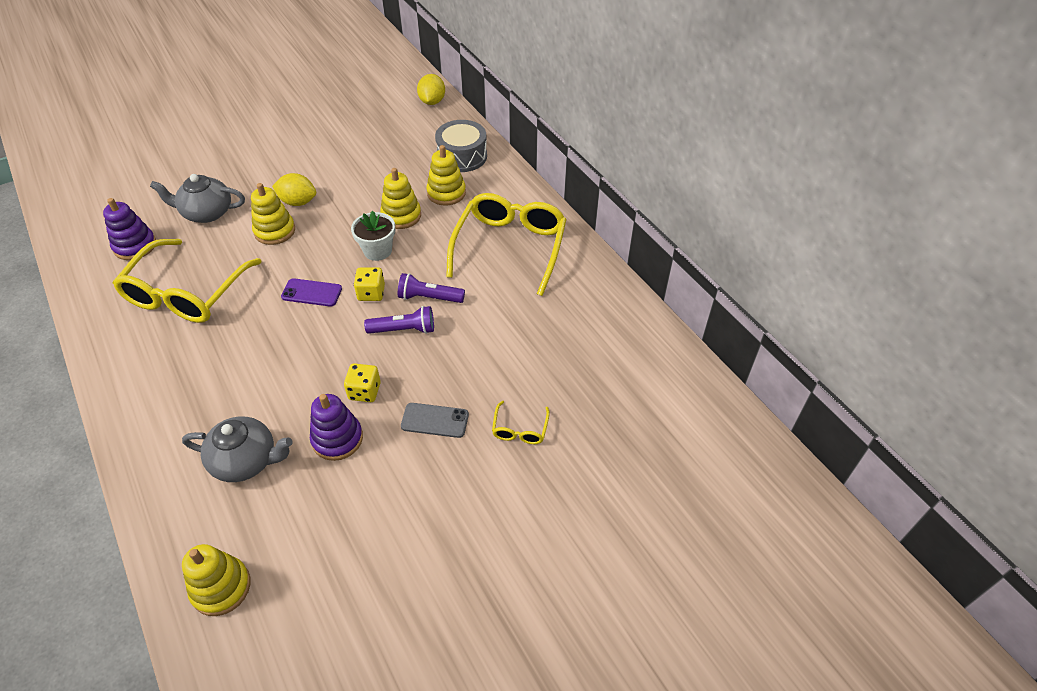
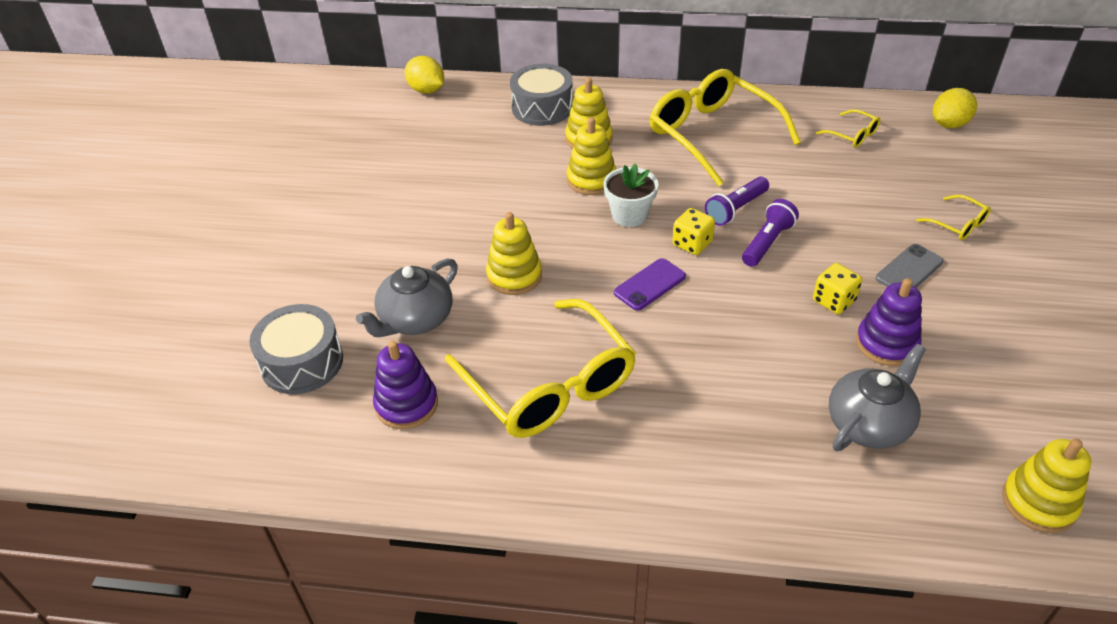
camera: 50 degrees left, 5 degrees down
yellow lemon [272,173,316,206] -> yellow lemon moved to [933,88,977,128]
none -> grey drum [249,304,343,394]
none -> yellow glasses [816,109,880,148]

